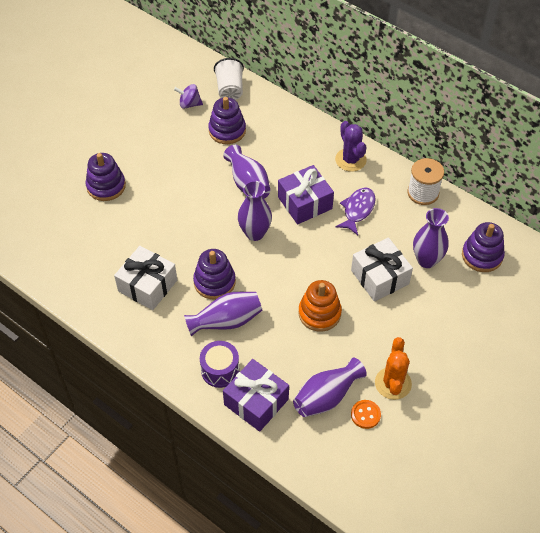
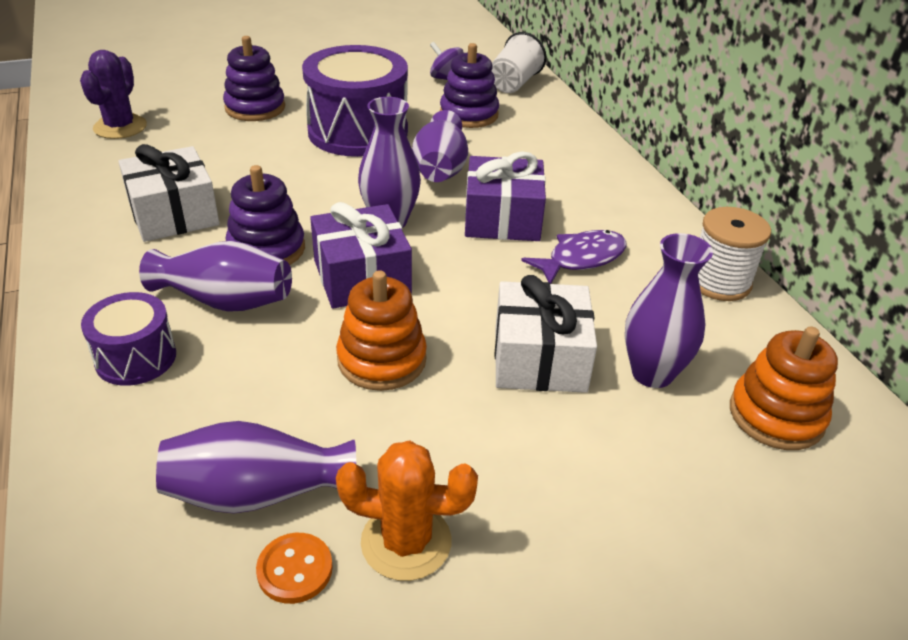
camera: 30 degrees right, 15 degrees down
purple gift [223,359,289,432] -> purple gift moved to [310,202,412,309]
purple cactus [335,121,367,172] -> purple cactus moved to [80,50,147,139]
orange cactus [375,337,412,400] -> orange cactus turned 60 degrees clockwise [336,441,478,581]
purple stacking toy [462,222,505,272] -> orange stacking toy [730,327,838,450]
none -> purple drum [302,45,408,157]

